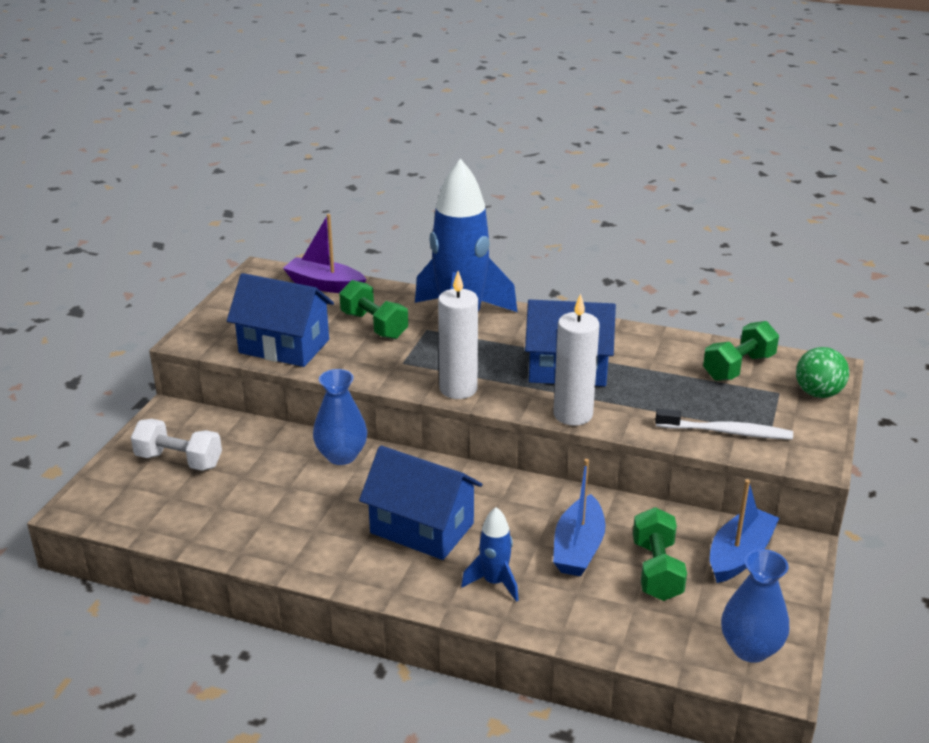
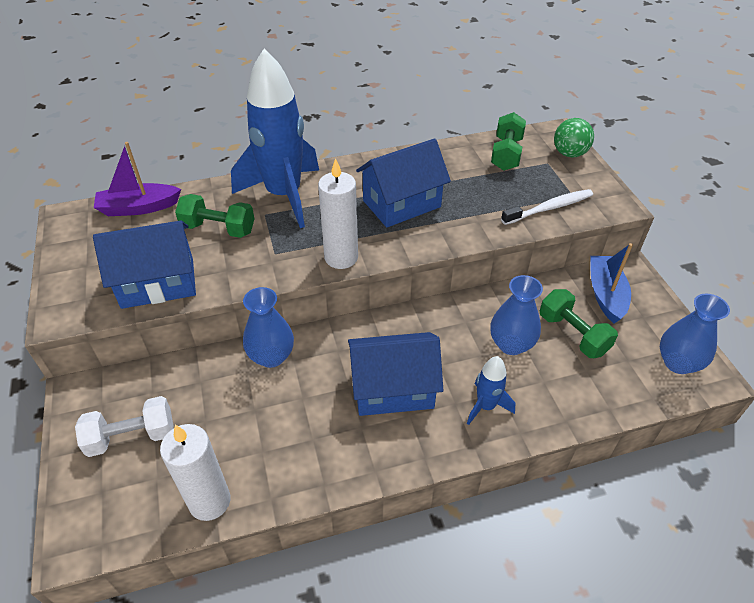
camera: 35 degrees left, 15 degrees up
white candle [553,293,600,426] -> white candle moved to [160,424,230,521]
blue boat [553,459,606,576] -> blue vase [490,275,543,355]

